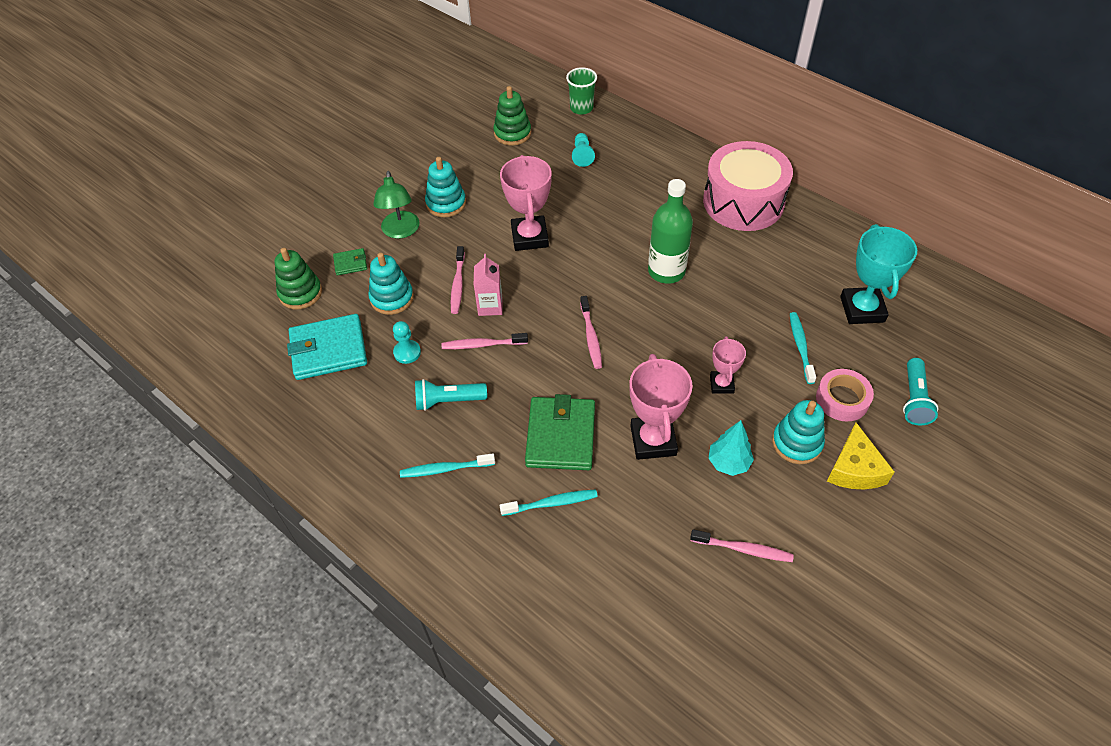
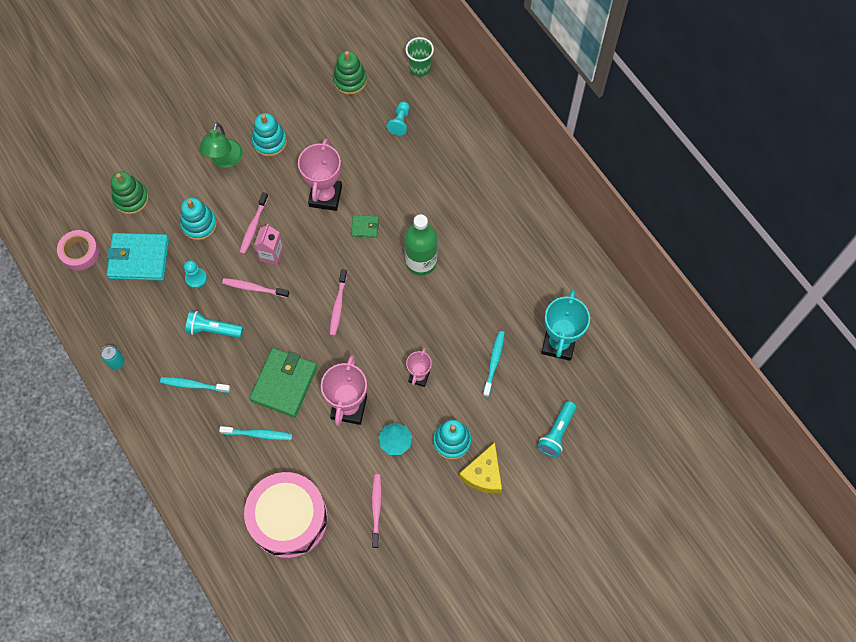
camera: 15 degrees right, 15 degrees up
green wallet [333,248,367,275] -> green wallet moved to [351,215,379,238]
pink toothbrush [690,529,794,562] -> pink toothbrush turned 120 degrees counterclockwise [372,474,382,548]
pink drum [703,141,793,231] -> pink drum moved to [244,472,328,559]
pink tape [816,369,874,421] -> pink tape moved to [57,230,99,270]
none -> turquoise can [101,345,124,370]

